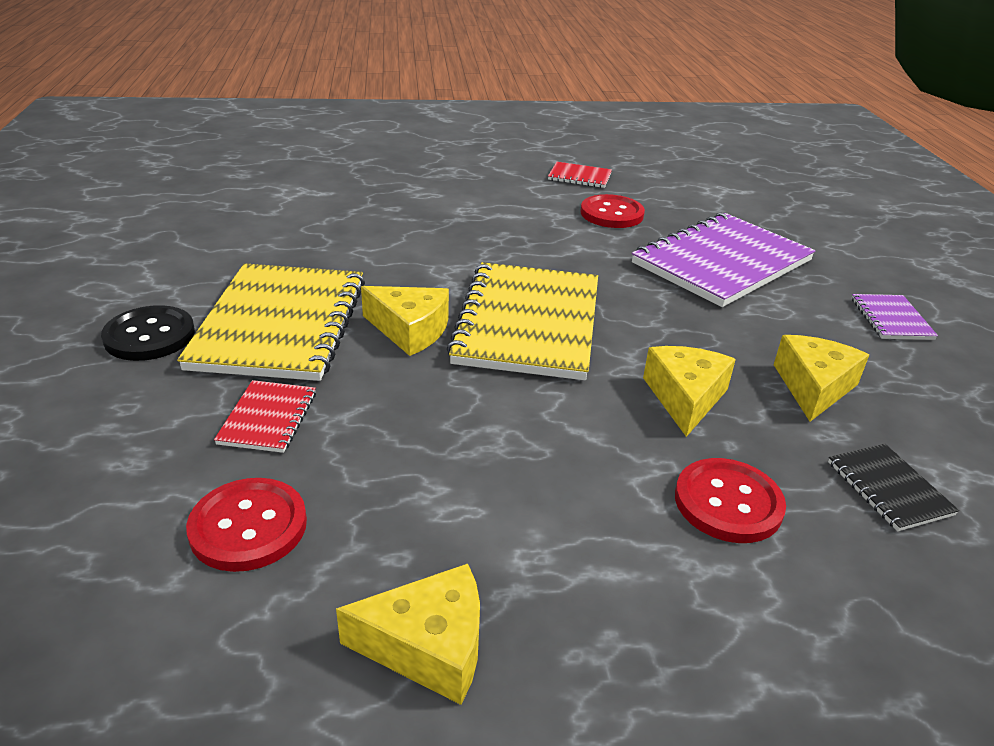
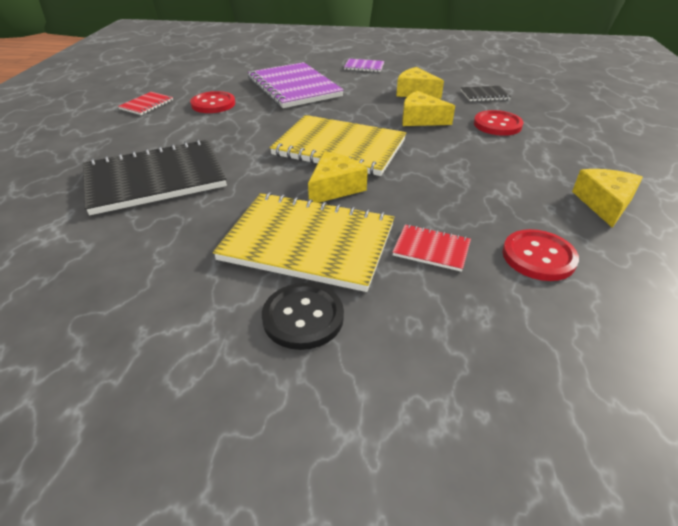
camera: 75 degrees left, 5 degrees up
none -> black notebook [83,139,227,215]

